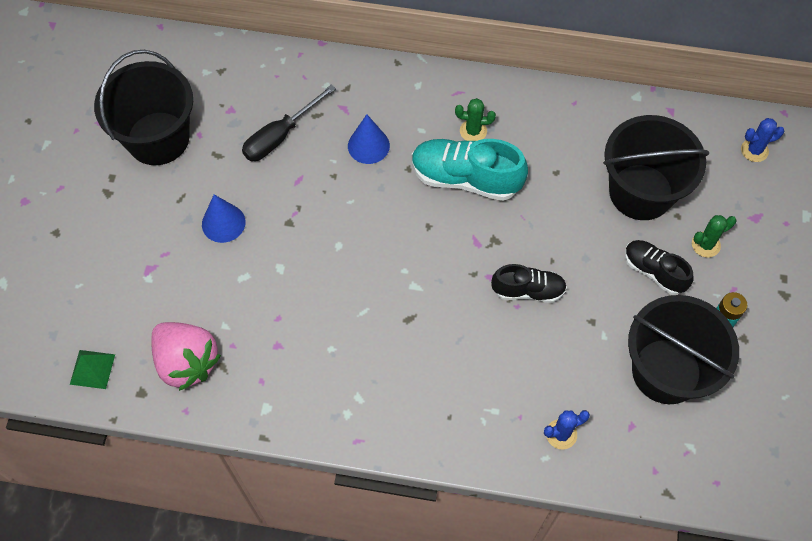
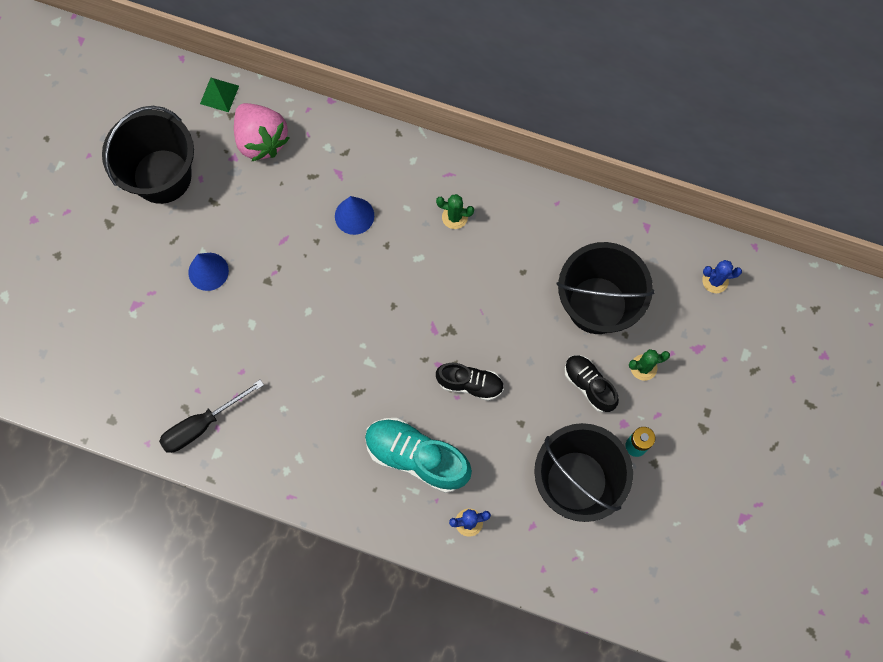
camera: 10 degrees right, 10 degrees up
green pyramid [70,350,115,389] -> green pyramid moved to [200,78,239,112]
pink strawberry [151,322,221,391] -> pink strawberry moved to [234,103,290,161]
black screwdriver [242,85,336,161] -> black screwdriver moved to [159,380,264,453]
turquoise shoe [412,139,528,201] -> turquoise shoe moved to [365,418,472,493]

